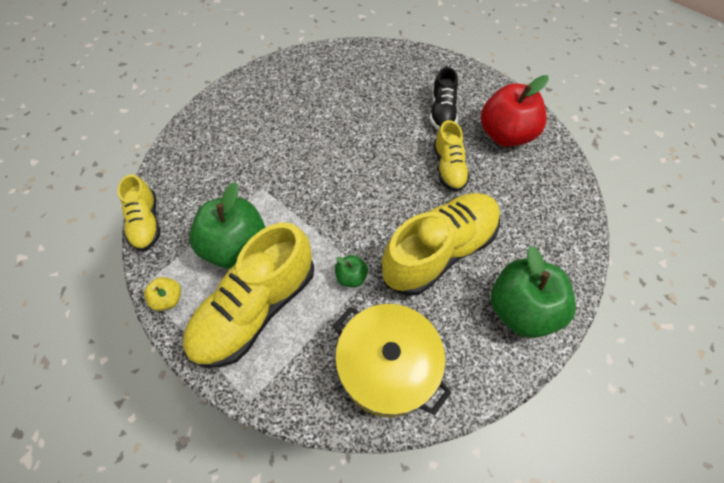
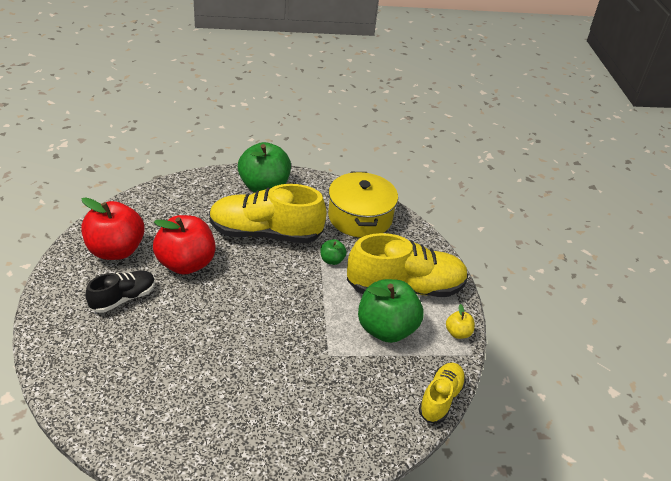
camera: 140 degrees left, 20 degrees down
yellow shoe [434,120,470,192] -> red apple [153,215,216,275]

